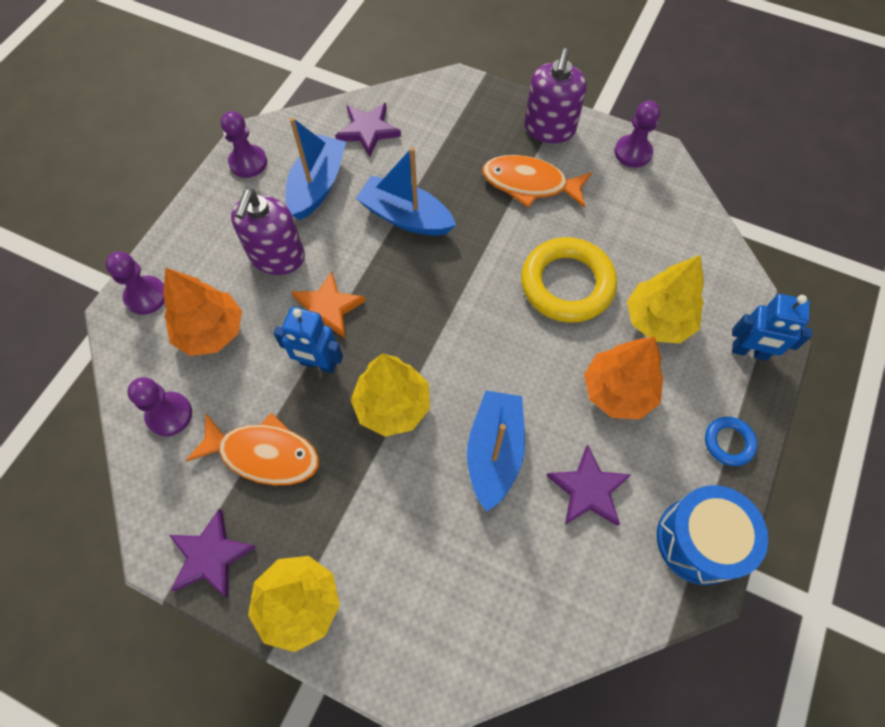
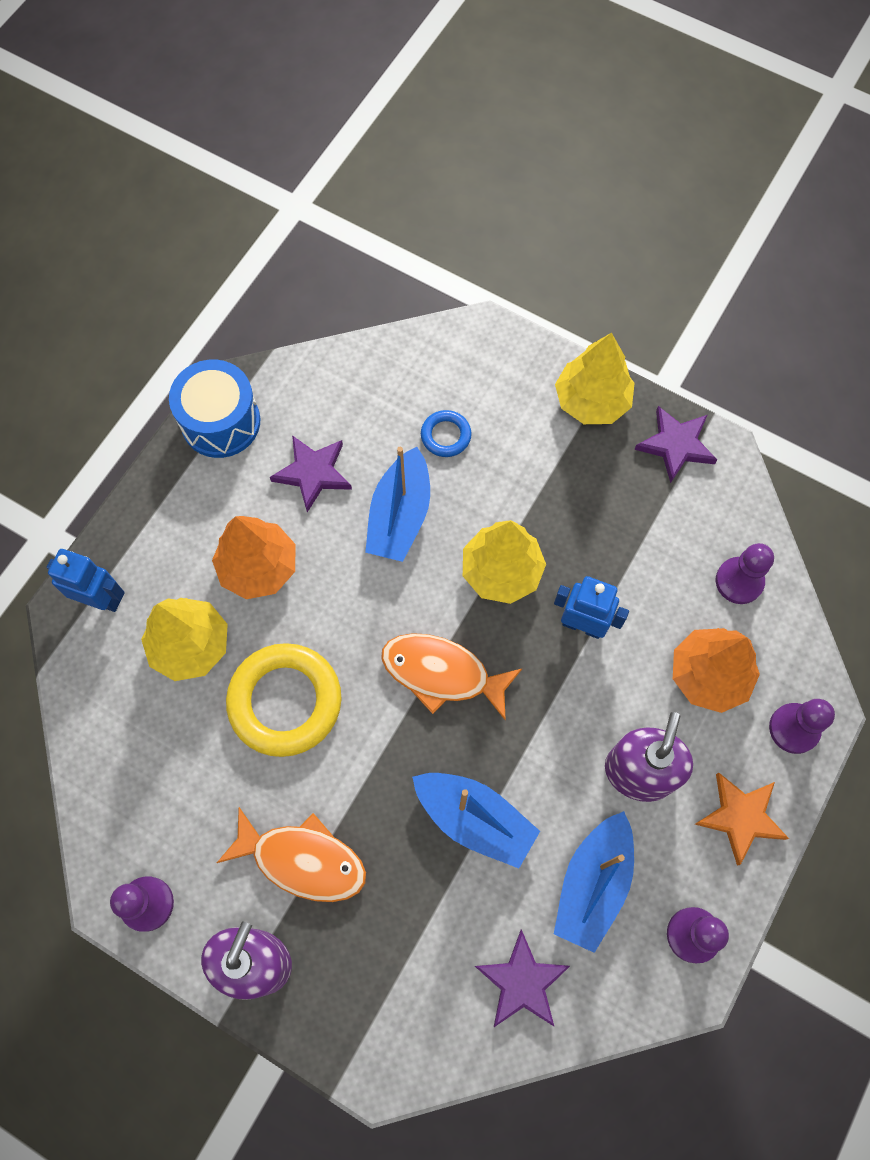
camera: 175 degrees left, 5 degrees up
orange fish [186,413,319,485] -> orange fish moved to [381,633,523,720]
orange star [291,271,365,339] -> orange star moved to [695,773,789,866]
blue ring [705,417,757,466] -> blue ring moved to [421,410,472,457]

